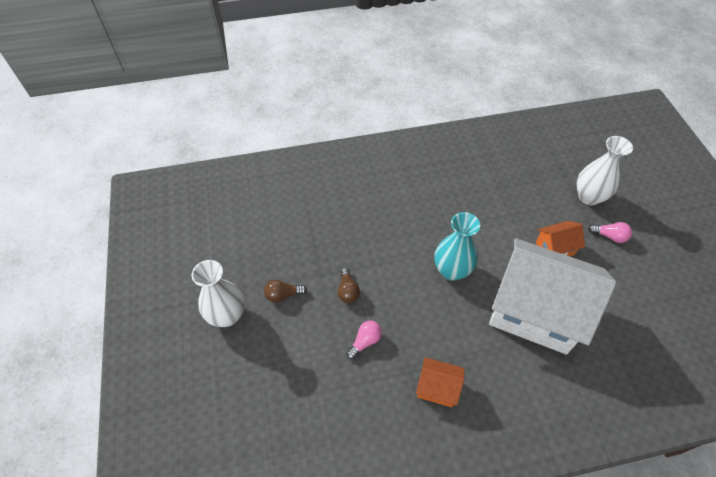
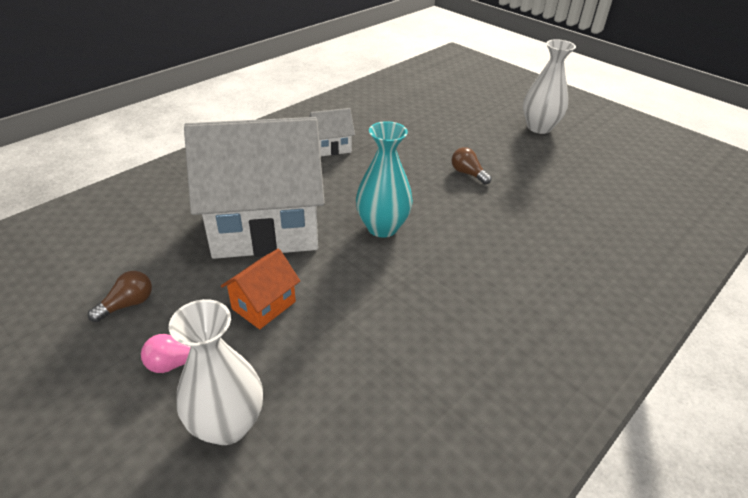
camera: 145 degrees right, 15 degrees down
brown light bulb [264,280,307,302] -> brown light bulb moved to [88,271,152,322]
pink light bulb [346,321,382,359] -> none
orange house [416,357,464,407] -> white house [309,108,355,156]

